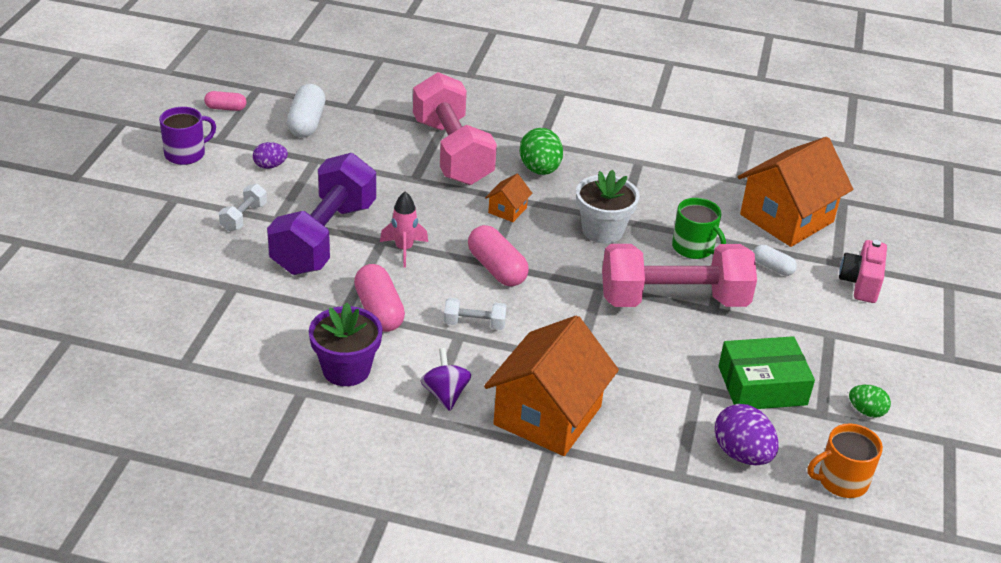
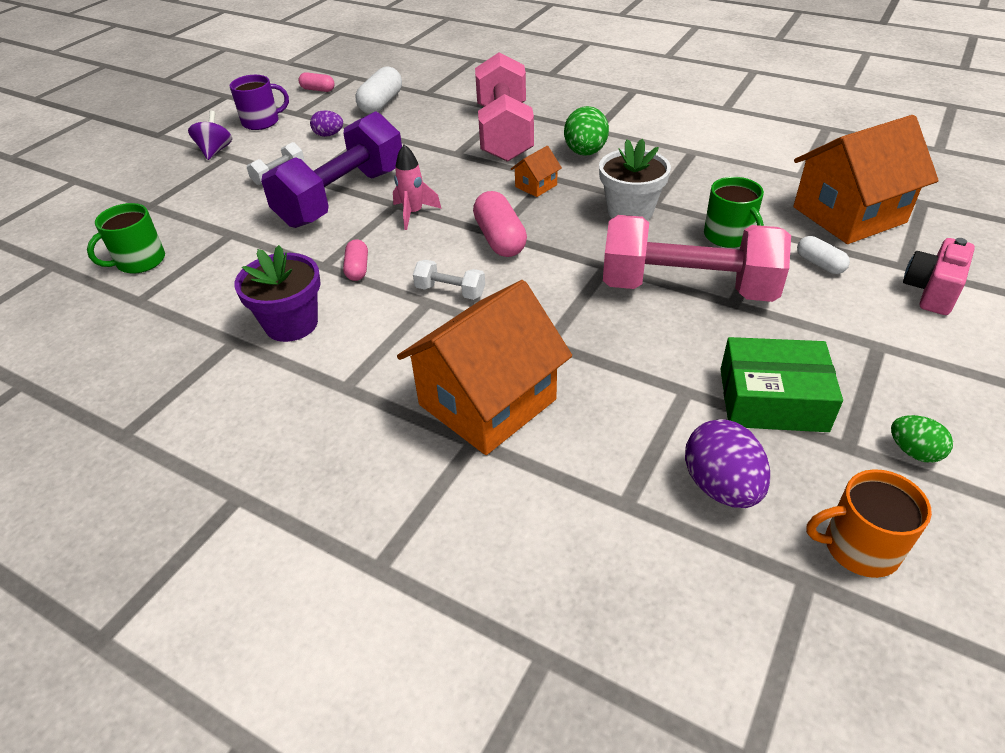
camera: 20 degrees right, 5 degrees up
pink capsule [354,264,405,332] -> pink capsule [343,239,368,281], size x0.58
purple spinning top [421,348,471,411] -> purple spinning top moved to [188,111,232,160]
none -> green mug [87,203,165,274]

